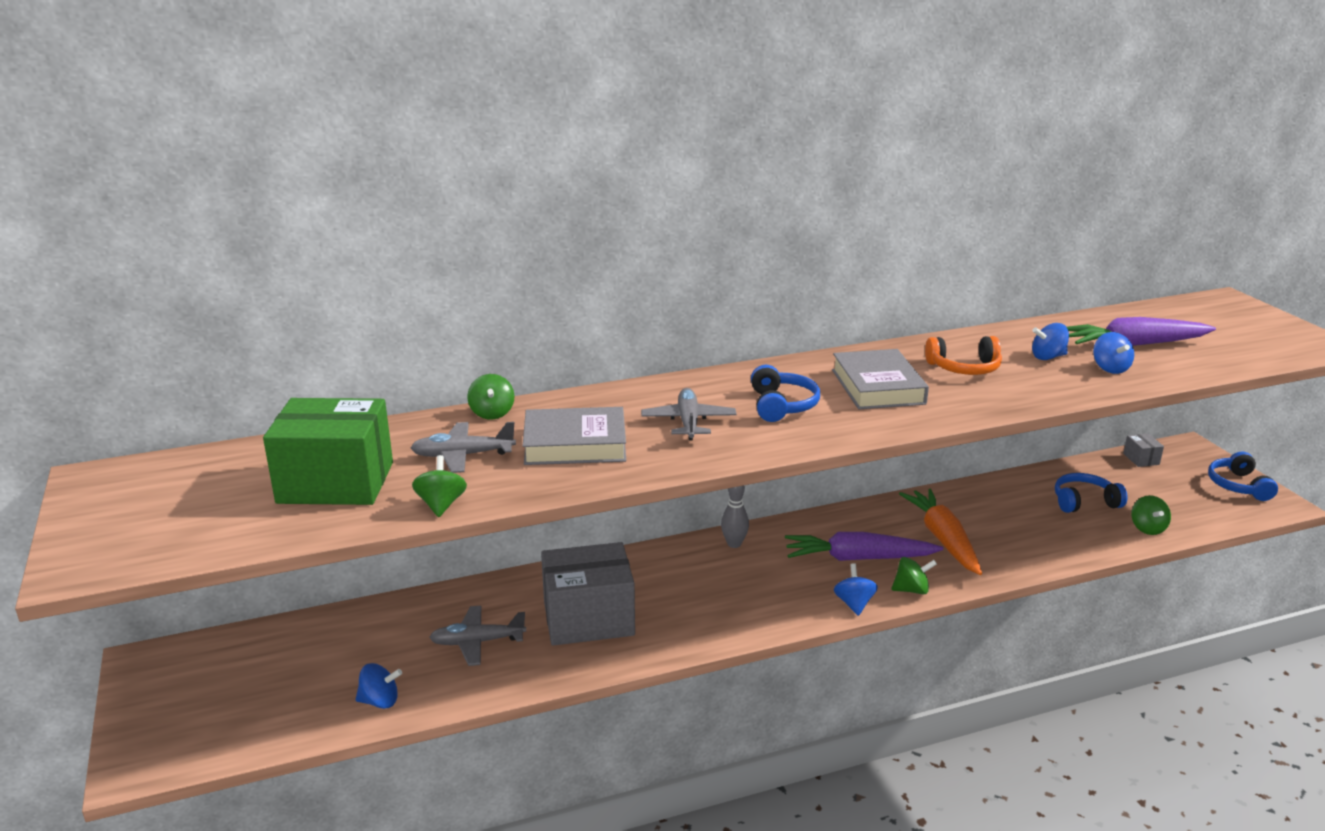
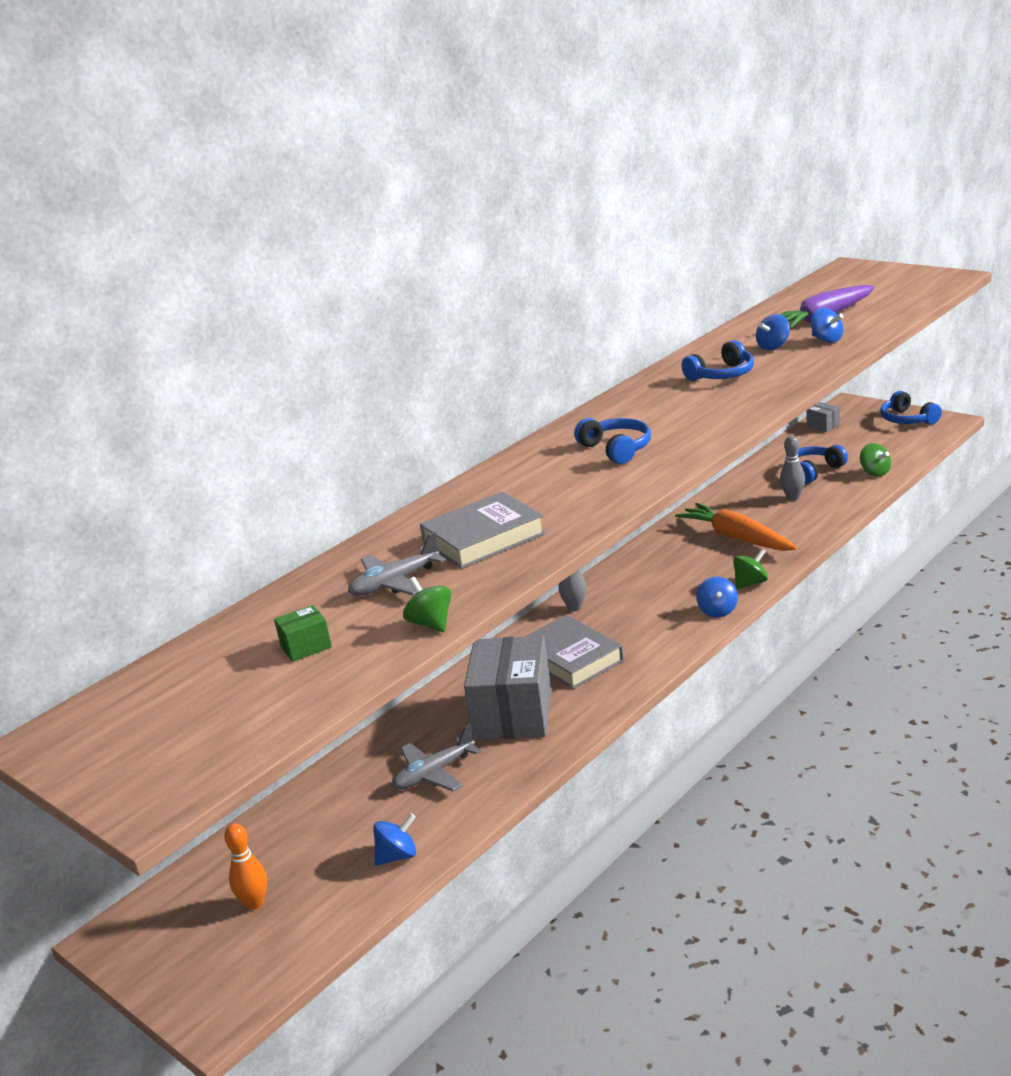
camera: 25 degrees left, 0 degrees up
green box [263,398,393,505] -> green box [274,605,332,662], size x0.42
green spinning top [467,374,514,420] -> none
grey box [541,542,635,646] -> grey box turned 45 degrees counterclockwise [464,636,551,740]
grey plane [641,388,737,441] -> none
purple carrot [785,532,943,561] -> none
grey book [832,349,929,409] -> grey book moved to [524,615,624,689]
blue spinning top [834,563,878,616] -> blue spinning top turned 150 degrees counterclockwise [696,577,738,617]
orange headphones [925,336,1002,375] -> blue headphones [682,340,754,381]
none -> orange bowling pin [224,824,267,910]
none -> grey bowling pin [780,436,805,501]

